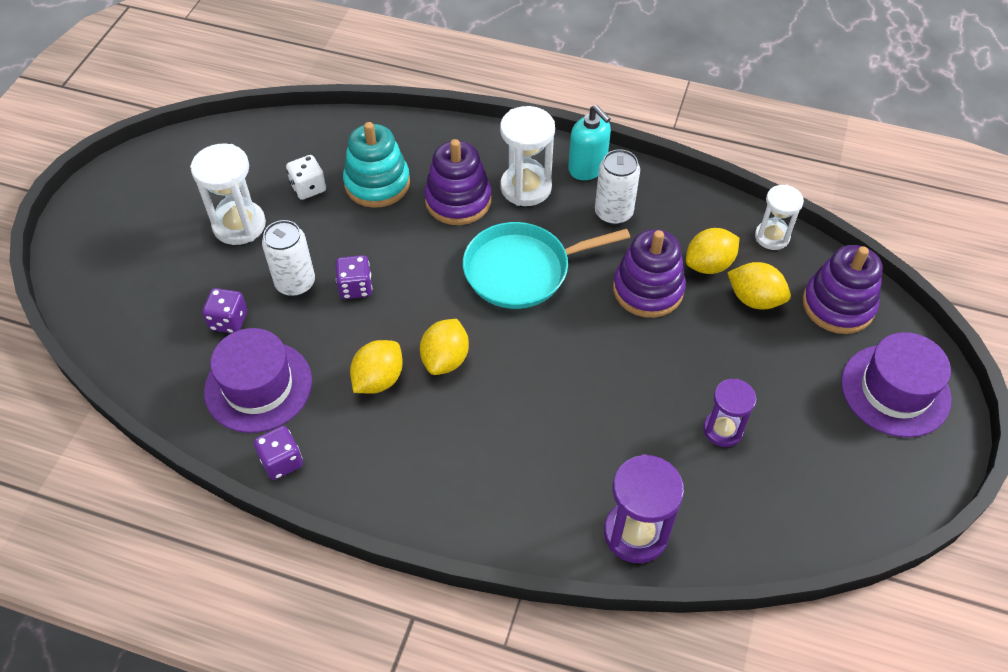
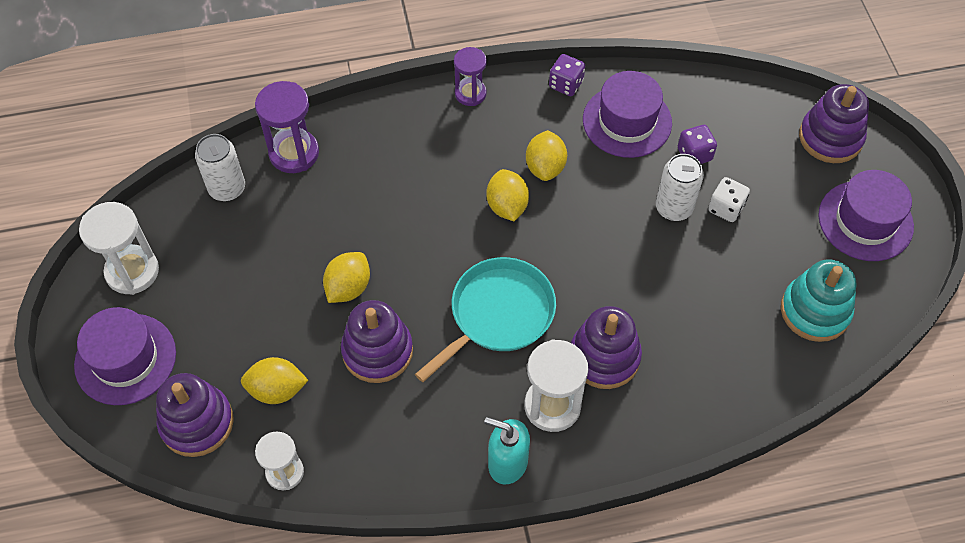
camera: 150 degrees right, 5 degrees up
white hourglass [190,144,266,245] -> white hourglass moved to [79,202,159,295]
white dice [286,155,326,200] -> white dice moved to [708,177,750,222]
purple dice [335,255,372,299] -> none
turquoise stacking toy [343,122,410,208] -> turquoise stacking toy moved to [781,259,857,342]
white can [595,149,640,225] -> white can moved to [195,134,245,201]
yellow lemon [686,228,739,274] -> yellow lemon moved to [323,252,370,303]
purple hourglass [704,379,756,447] -> purple hourglass moved to [454,47,487,106]
none -> purple stacking toy [799,84,869,163]
none -> purple hat [818,170,914,261]

